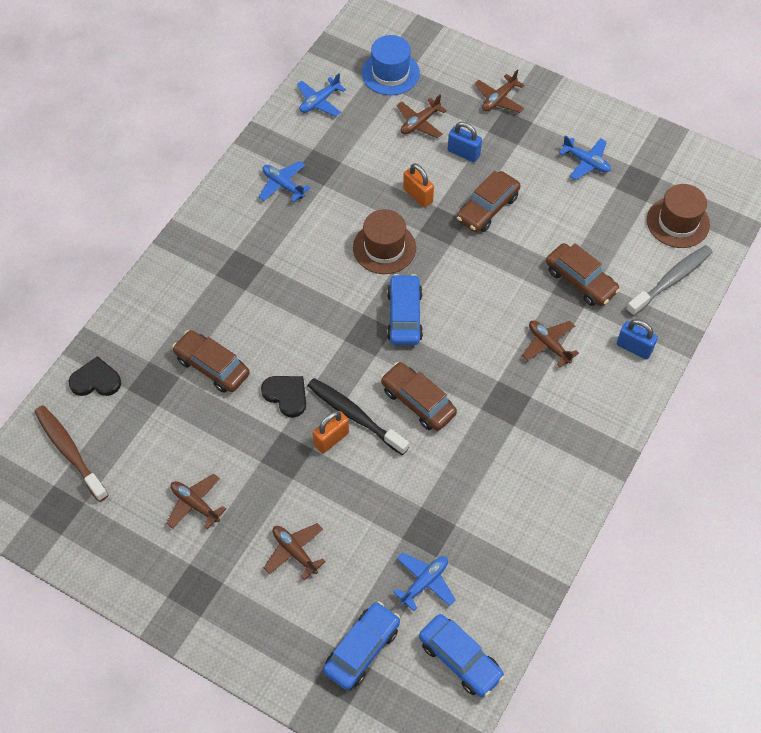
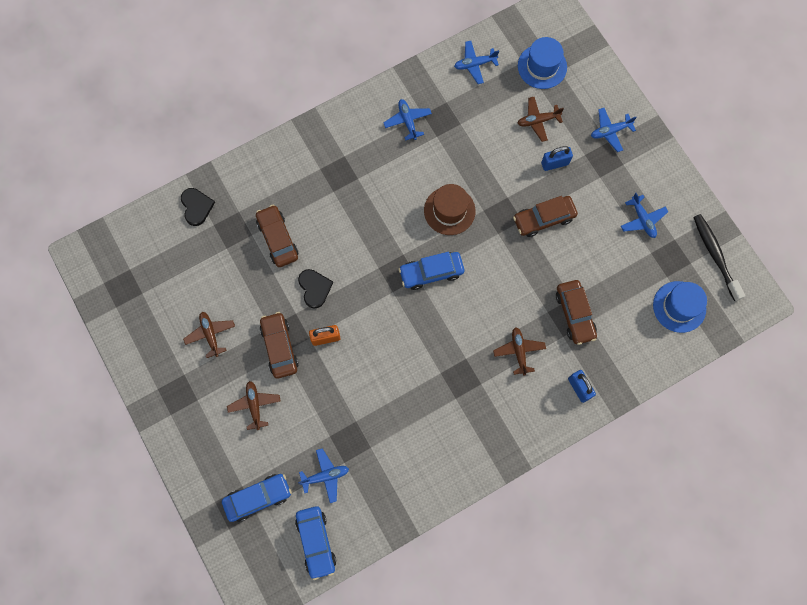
camera: 30 degrees right, 15 degrees up
brown toothbrush [34,405,108,502] -> none
black heart [69,356,121,396] -> black heart turned 45 degrees clockwise [181,188,215,226]
black toothbrush [308,378,409,455] -> black toothbrush moved to [693,214,745,301]
brown car [381,362,457,431] -> brown car moved to [260,312,299,379]
blue car [387,274,423,345] -> blue car turned 135 degrees counterclockwise [398,252,464,290]
orange padlock [403,163,434,208] -> none
blue padlock [448,122,482,162] -> blue padlock turned 75 degrees counterclockwise [541,146,573,171]
brown plane [474,69,524,113] -> blue plane [591,108,637,152]
grey toothbrush [626,245,712,316] -> none
brown hat [647,184,710,248] -> blue hat [653,281,707,333]

